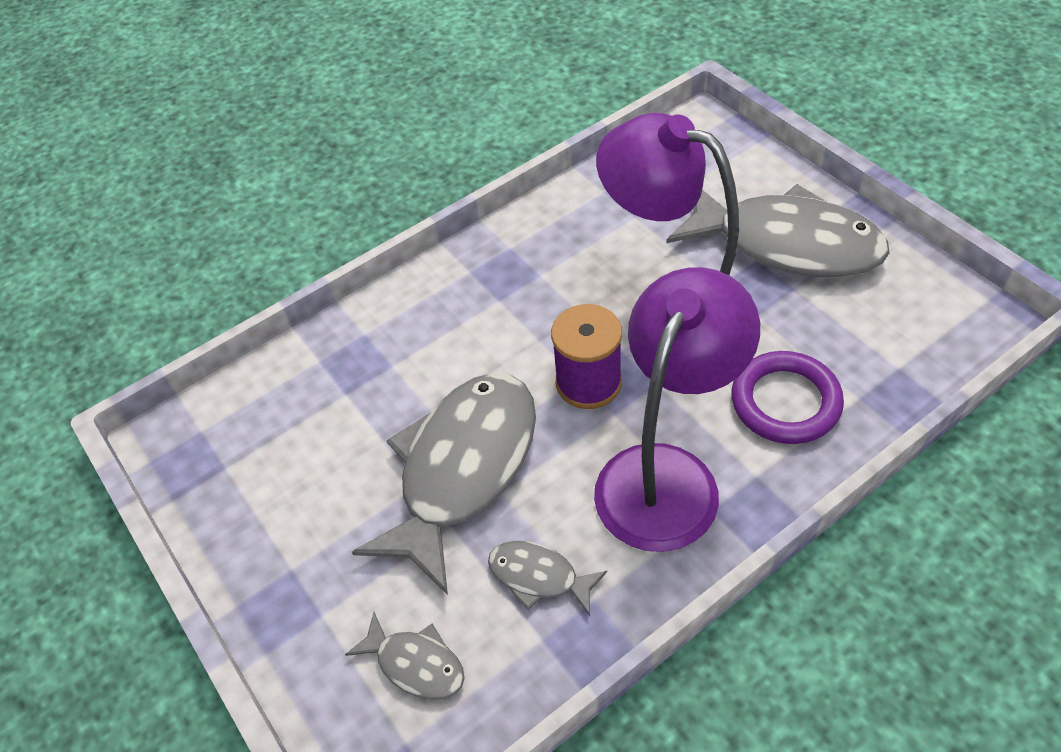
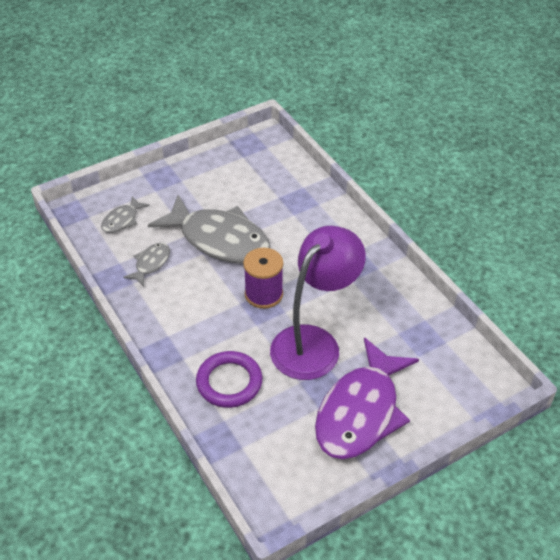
camera: 90 degrees right, 5 degrees down
purple lamp [594,267,760,552] -> none
grey fish [666,184,889,277] -> purple fish [315,337,419,459]

